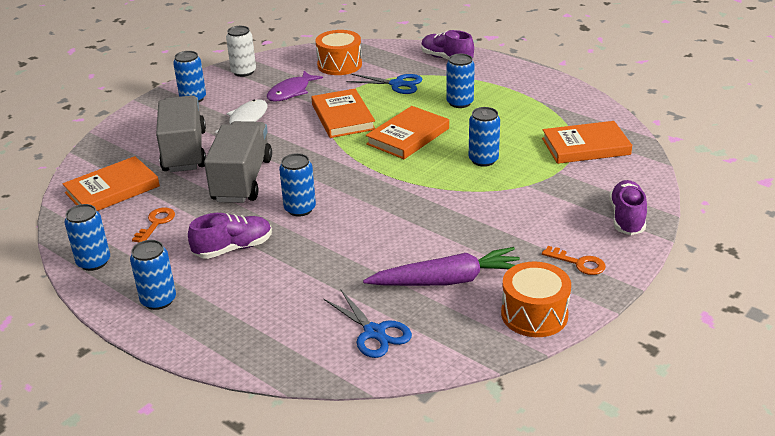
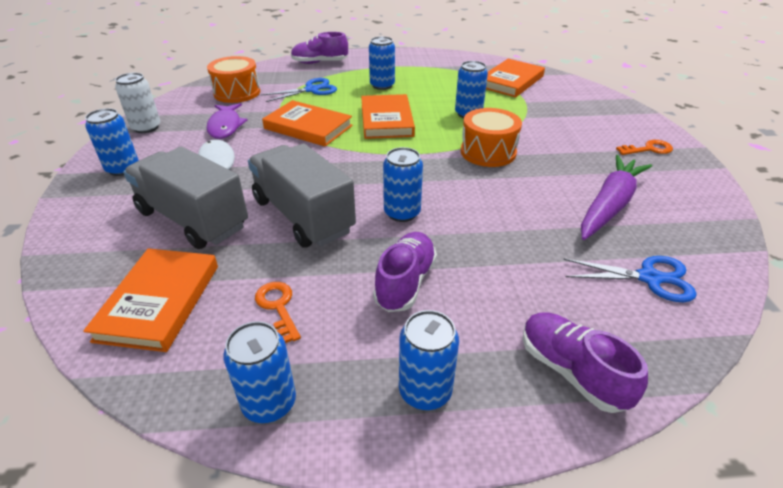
camera: 45 degrees left, 5 degrees up
orange drum [501,262,571,337] -> orange drum moved to [461,108,522,167]
purple shoe [609,180,647,235] -> purple shoe moved to [523,312,648,413]

